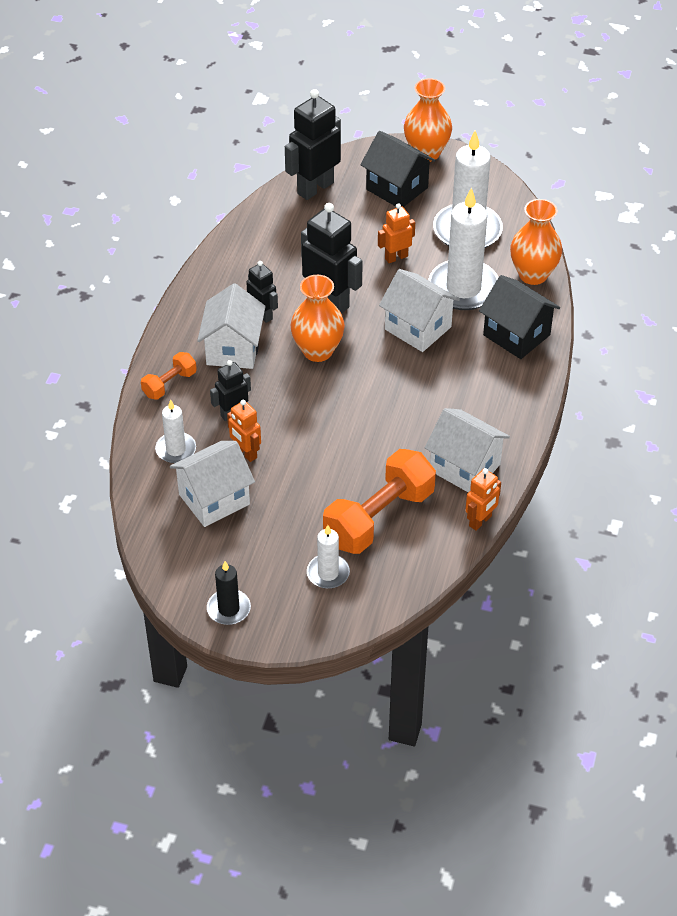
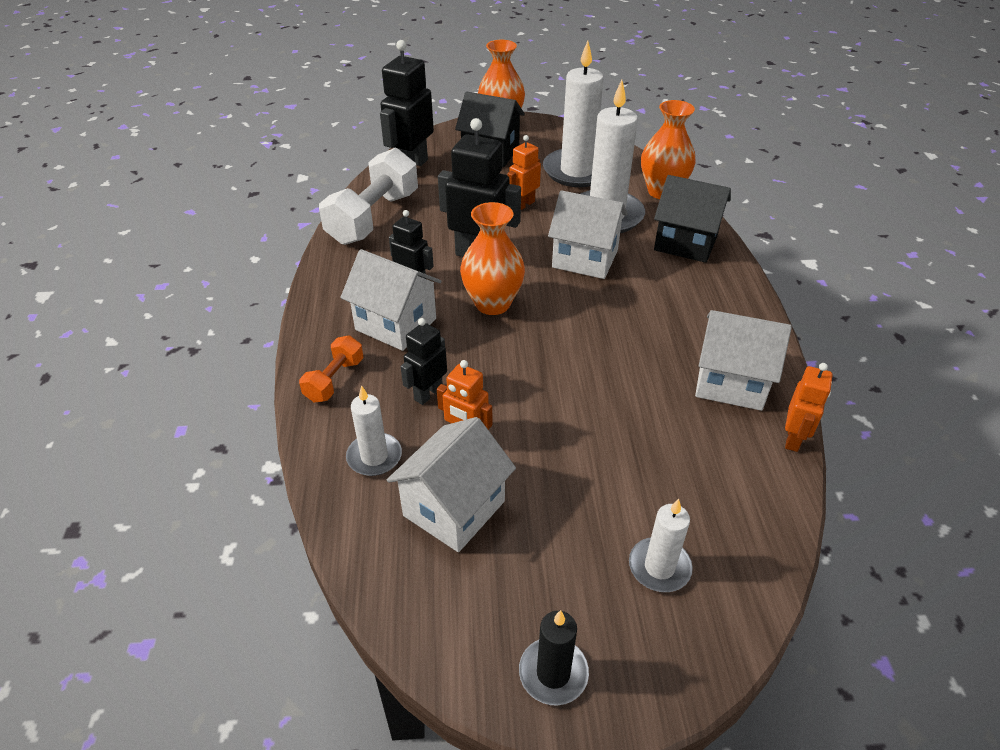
camera: 20 degrees left, 5 degrees down
white house [197,283,266,369] -> white house turned 45 degrees counterclockwise [341,249,442,351]
orange dumbbell [323,449,436,554] -> none
none -> white dumbbell [319,148,418,245]

